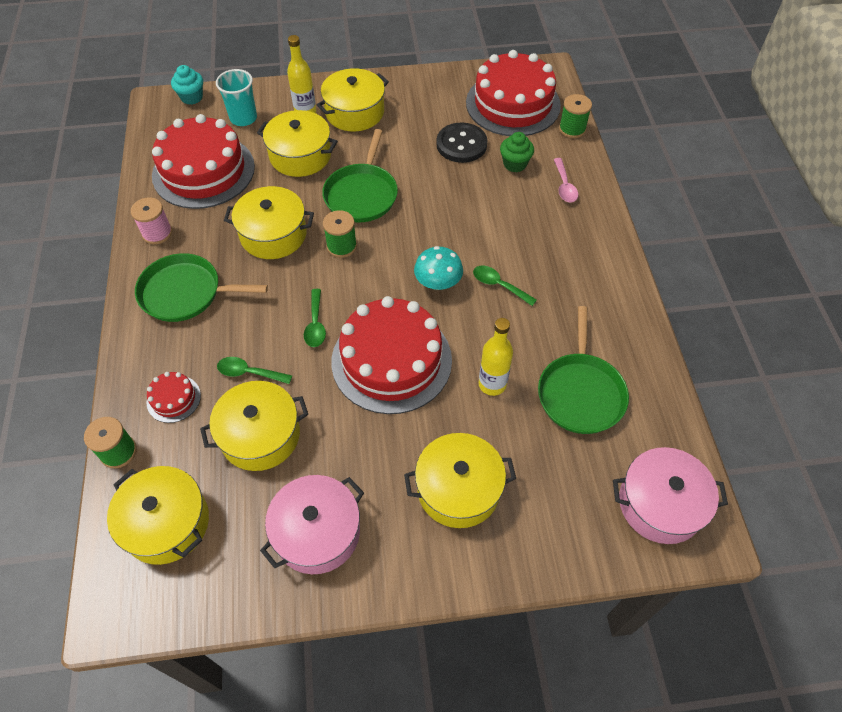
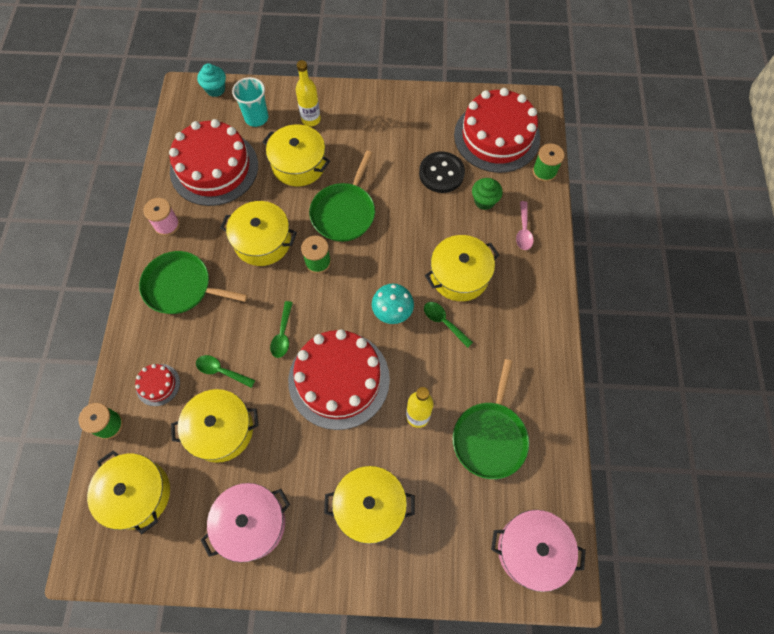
camera: 10 degrees right, 10 degrees up
yellow pot [317,68,389,131] -> yellow pot moved to [425,235,499,301]

